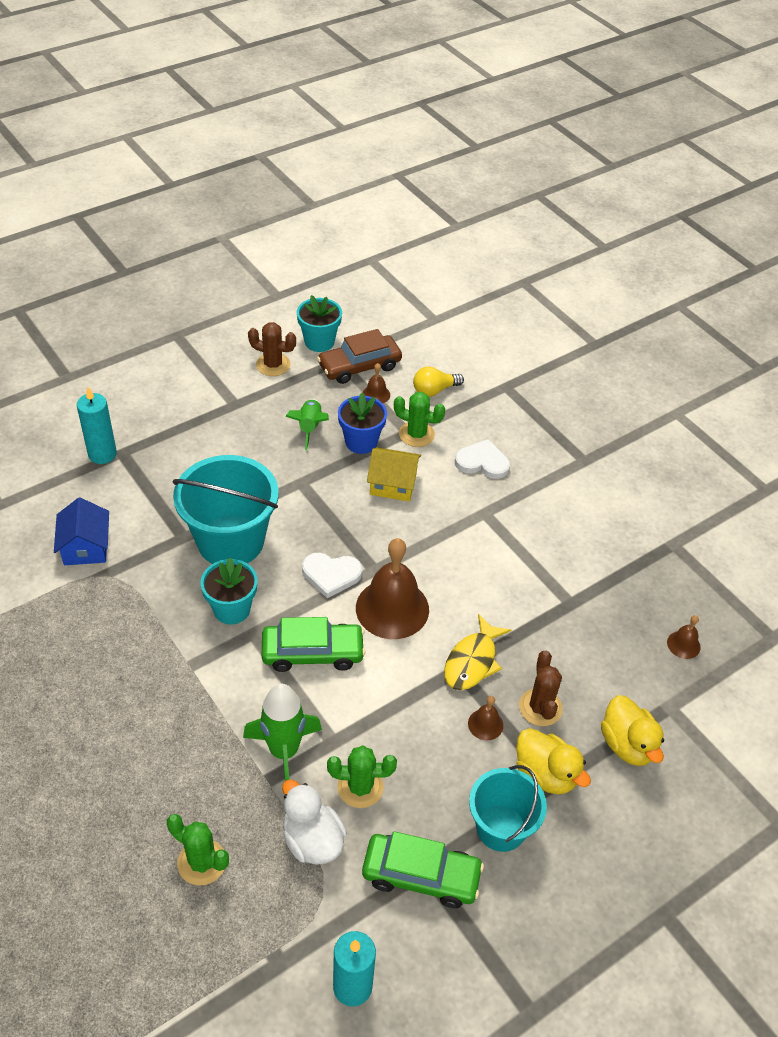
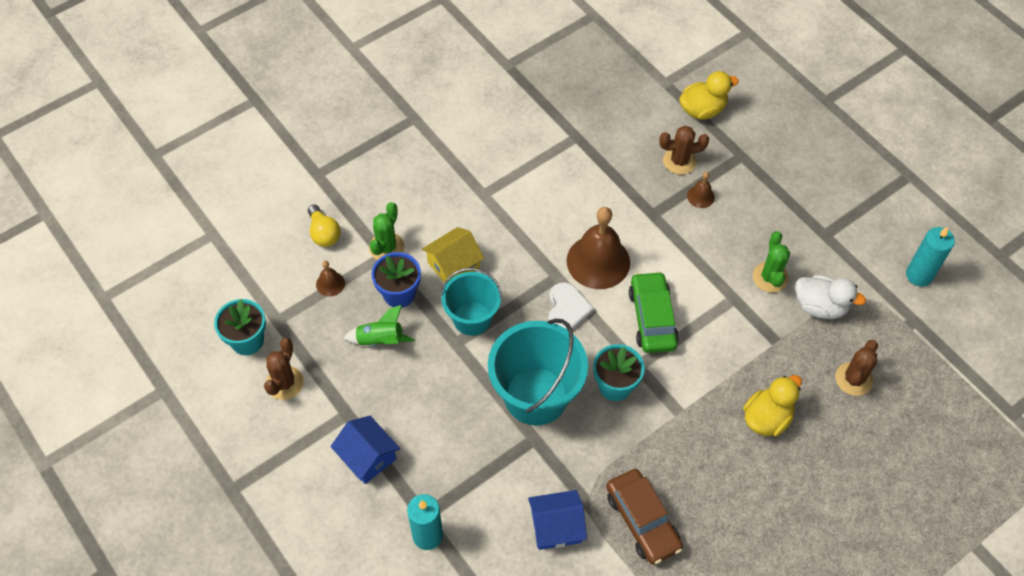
camera: 90 degrees left, 10 degrees up
green cactus [167,814,229,886] -> brown cactus [835,340,878,396]
green rocket [243,684,322,781] -> none
white duck [282,779,347,865] -> white duck turned 120 degrees counterclockwise [795,275,866,319]
brown car [317,329,402,384] -> brown car moved to [606,469,683,564]
green car [362,831,484,908] -> none
yellow house [367,447,421,502] -> yellow house turned 45 degrees clockwise [422,227,484,284]
yellow fish [444,614,511,690] -> none
white heart [455,439,510,479] -> none
turquoise bucket [469,765,547,852] -> turquoise bucket moved to [440,268,502,336]
yellow duck [516,728,591,794] -> yellow duck moved to [743,375,802,436]
brown bell [667,615,701,659] -> none
none -> blue house [331,416,400,484]

